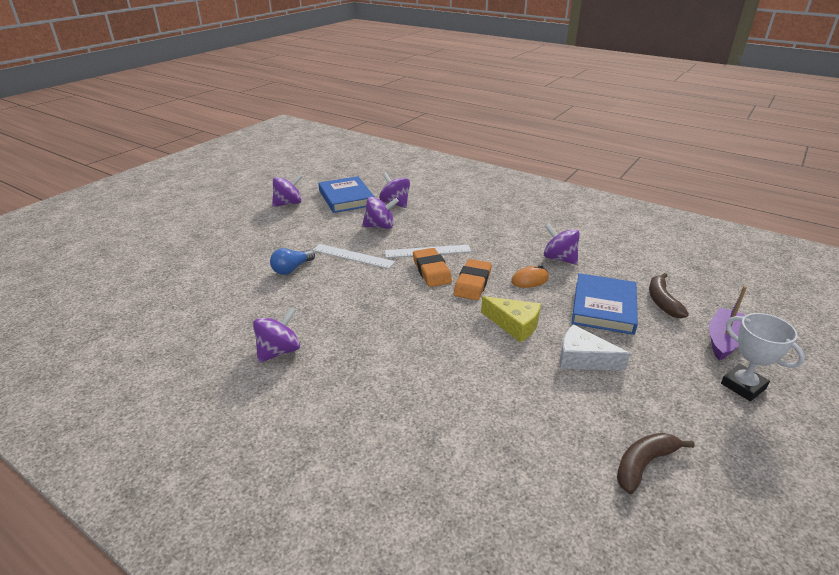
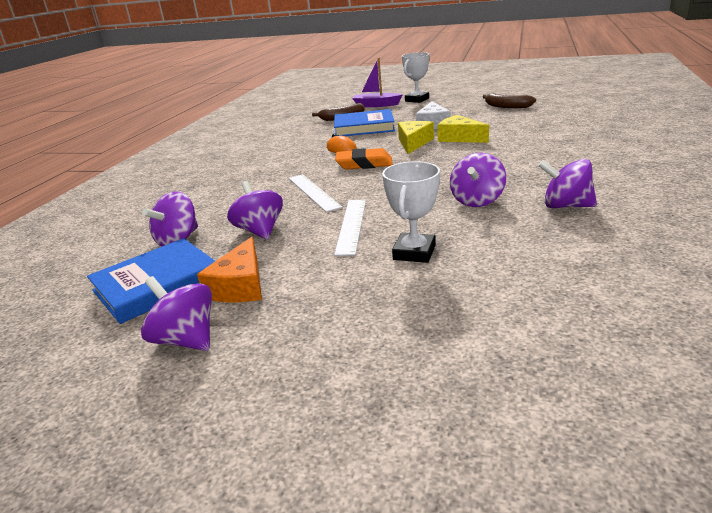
camera: 105 degrees left, 5 degrees down
blue light bulb [270,248,315,275] -> white trophy [382,161,440,263]
orange eraser [413,248,452,287] -> none
purple spinning top [544,223,580,265] -> purple spinning top moved to [450,153,506,207]
none -> orange cheese [197,237,262,303]
none -> yellow cheese [437,115,489,143]

